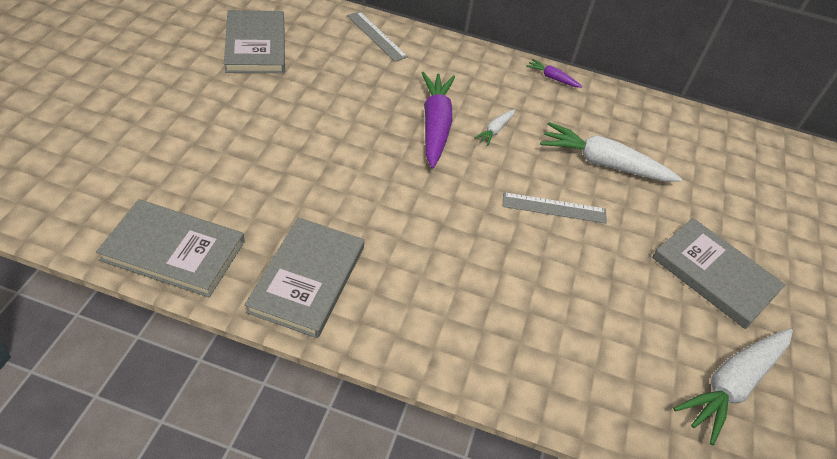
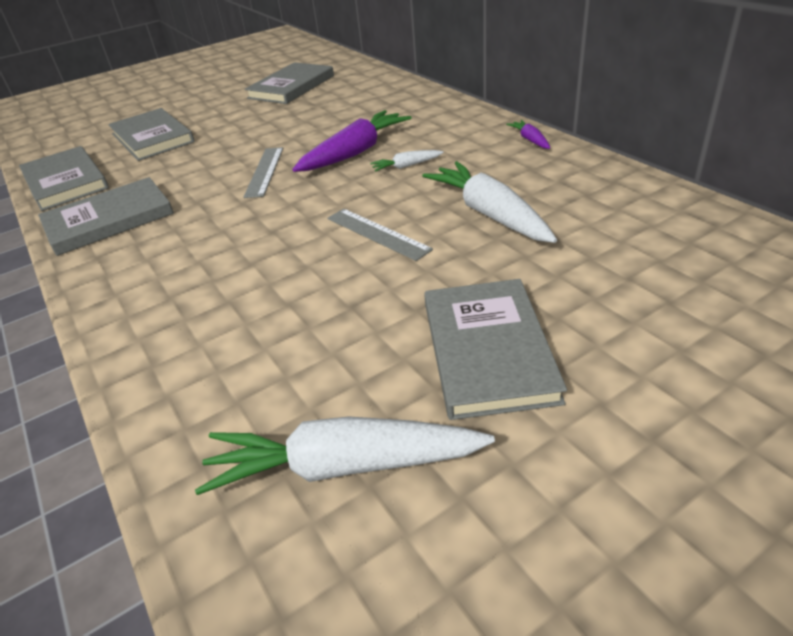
camera: 50 degrees right, 10 degrees down
grey ruler [347,11,408,62] -> grey ruler moved to [243,147,283,198]
none -> grey book [108,108,195,161]

